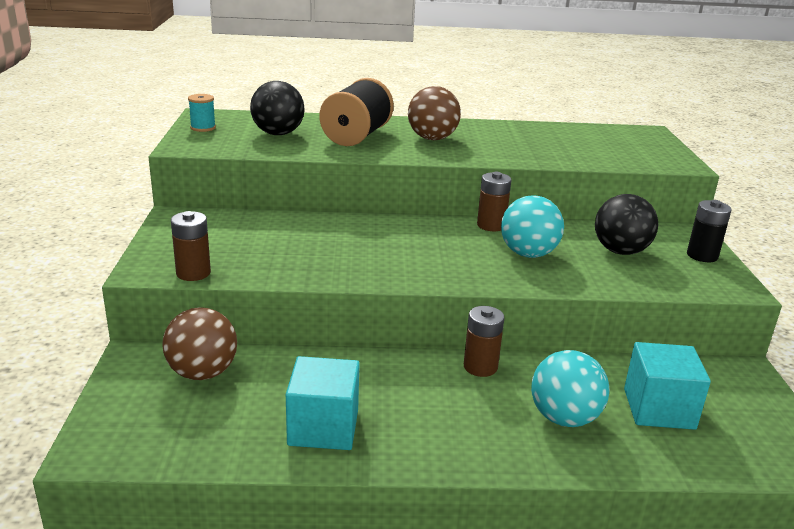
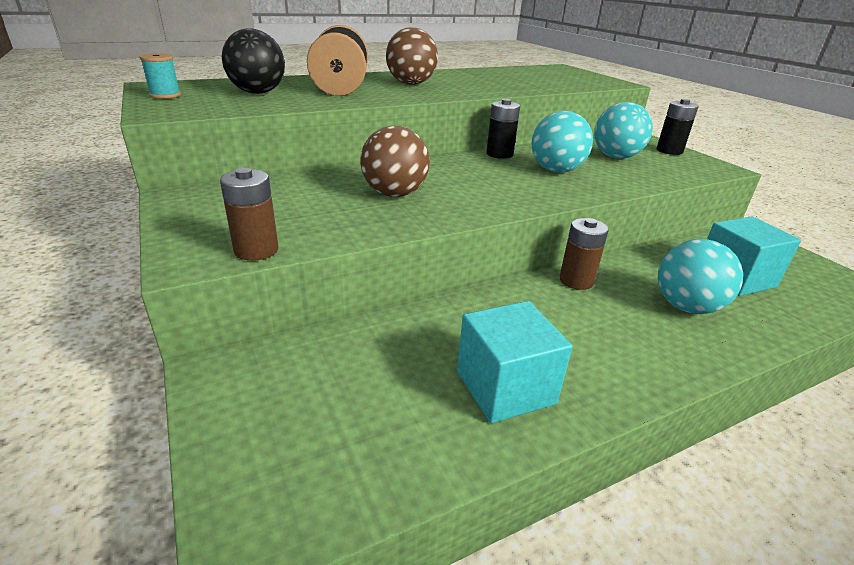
camera: 25 degrees left, 5 degrees up
brown ball [162,307,237,380] -> brown ball moved to [360,126,430,197]
brown battery [477,172,511,231] -> black battery [486,99,520,159]
black ball [595,194,658,255] -> turquoise ball [594,102,653,159]

